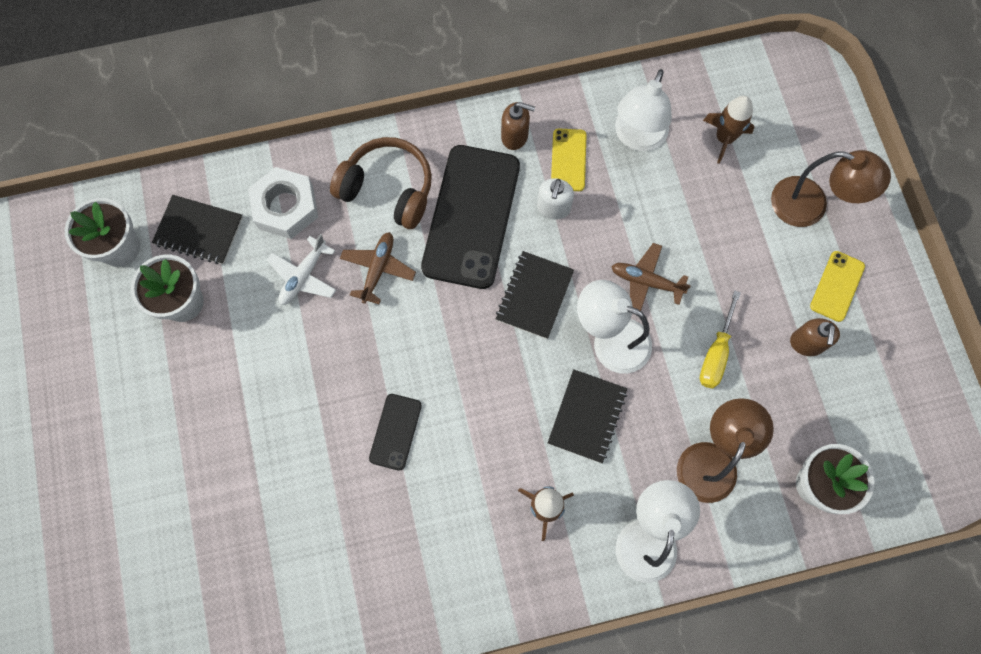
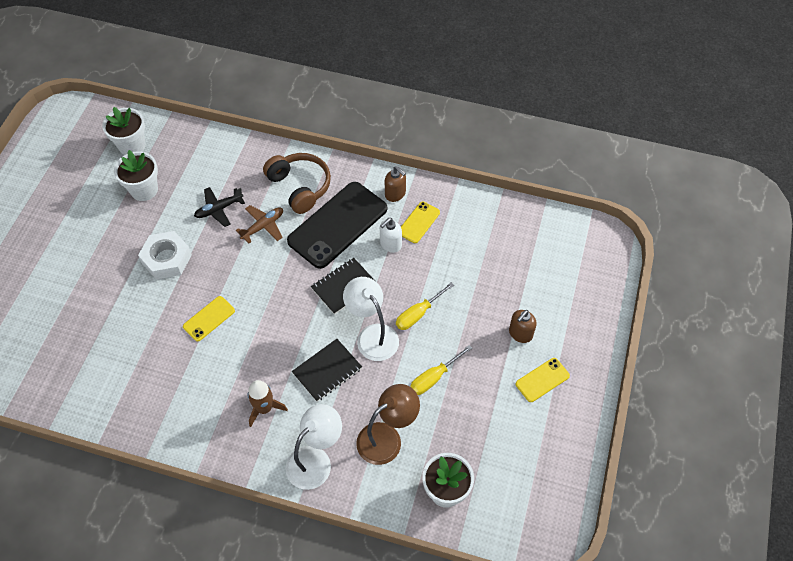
camera: 30 degrees right, 15 degrees down
black notebook [152,195,243,264] -> none
white nut [248,167,318,239] -> white nut moved to [138,231,192,279]
white plane [267,234,336,305] -> black plane [194,187,245,227]
black phone [369,394,422,471] -> yellow phone [183,296,235,341]
brown plane [611,243,691,311] -> yellow screwdriver [396,282,454,330]
white lamp [615,69,672,151] -> none
brown rocket [703,96,754,164] -> none
brown lamp [771,150,891,227] -> none
brown soap dispenser [790,318,840,356] -> brown soap dispenser moved to [509,310,537,343]

